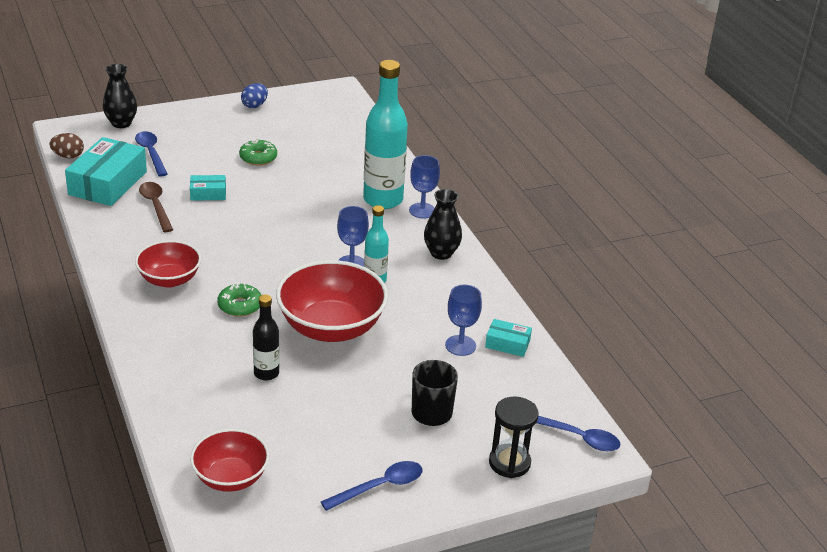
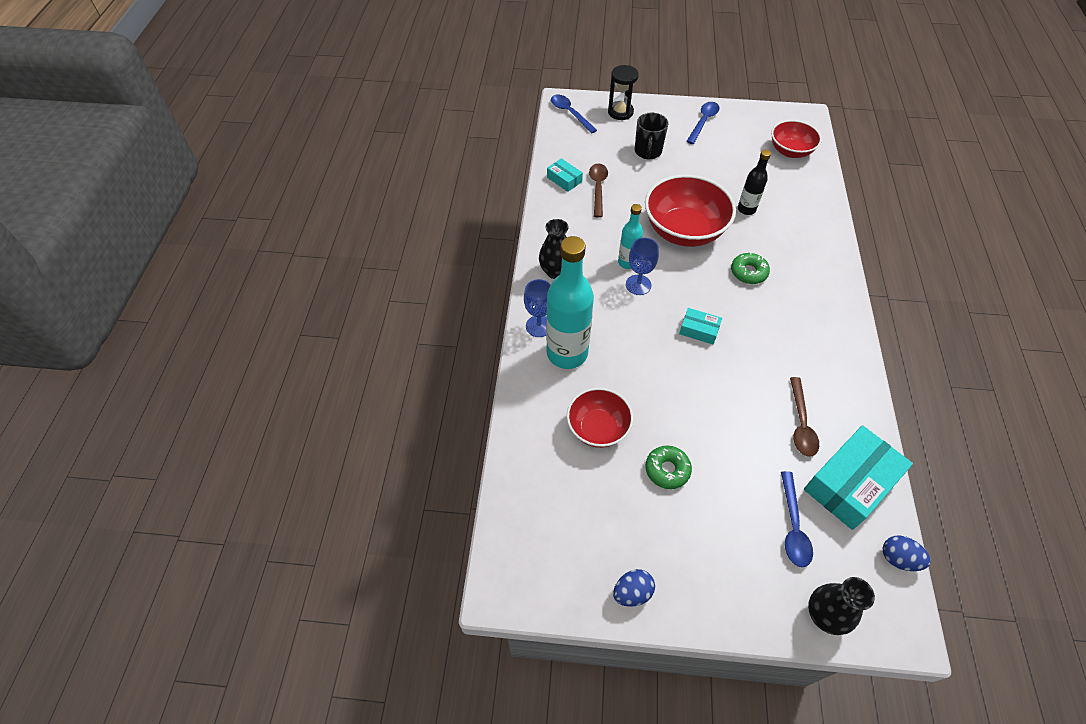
camera: 150 degrees left, 20 degrees up
brown egg [49,133,84,158] -> blue egg [883,535,931,571]
red bowl [135,240,201,288] -> red bowl moved to [567,388,633,448]
turquoise box [190,175,226,201] -> turquoise box moved to [679,308,722,344]
blue spoon [321,461,423,511] -> blue spoon turned 120 degrees clockwise [686,102,719,144]
blue goblet [445,285,482,356] -> brown spoon [589,163,608,218]

